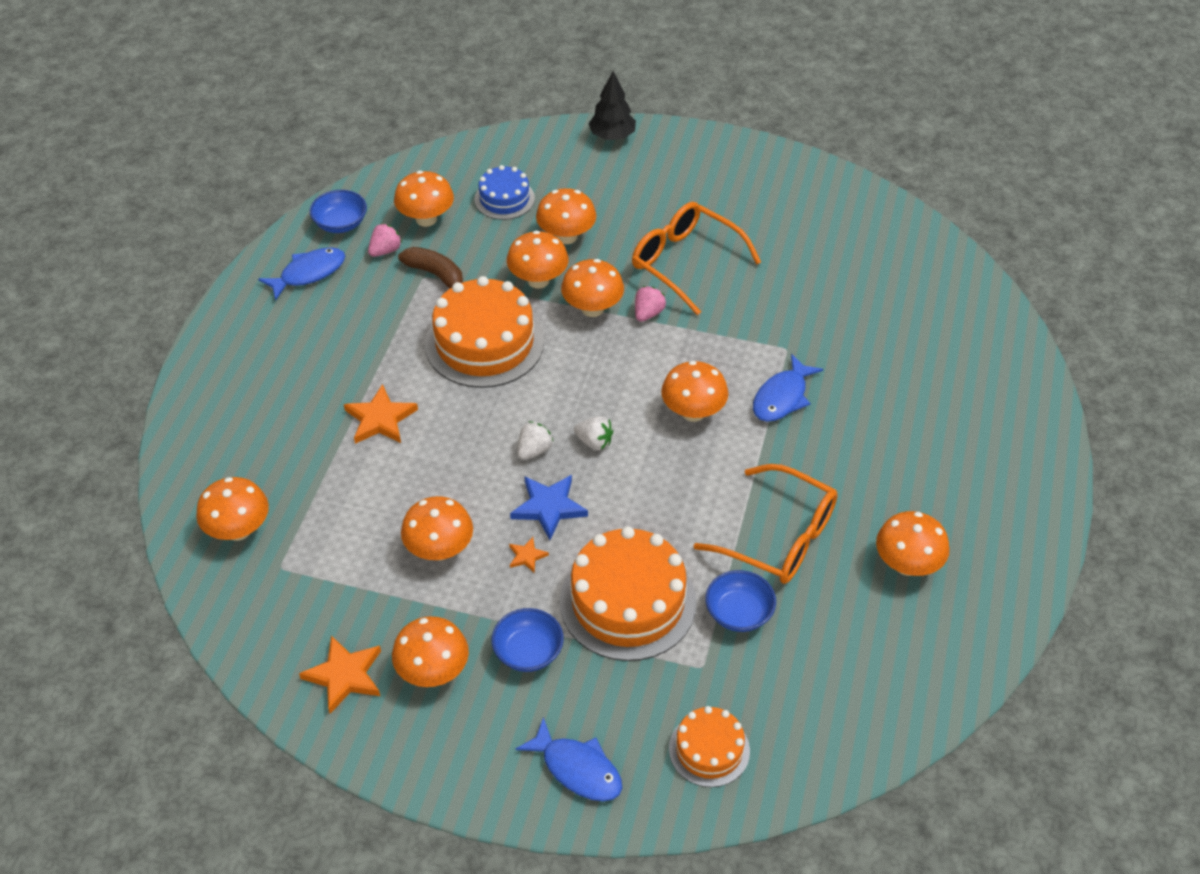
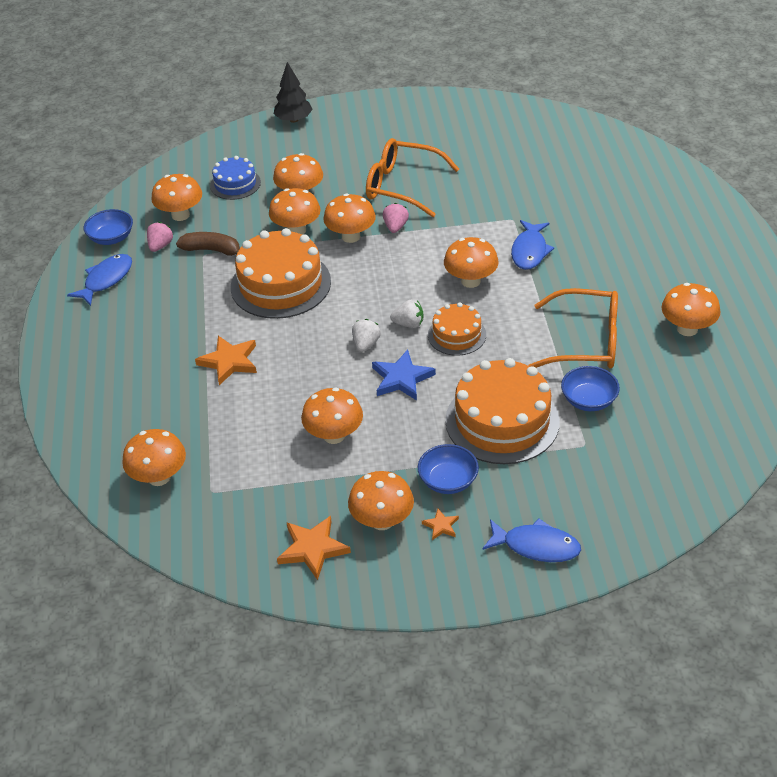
camera: 20 degrees left, 5 degrees down
orange star [509,537,549,573] -> orange star moved to [422,508,459,540]
orange cake [669,706,750,787] -> orange cake moved to [428,302,486,356]

